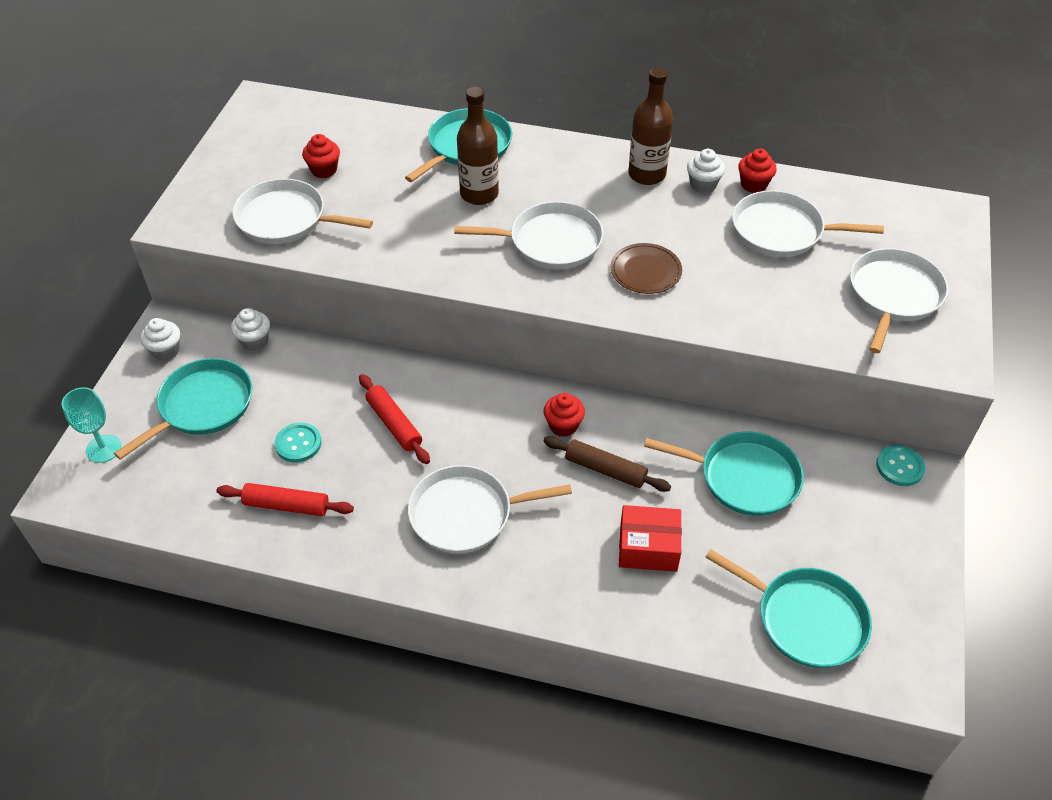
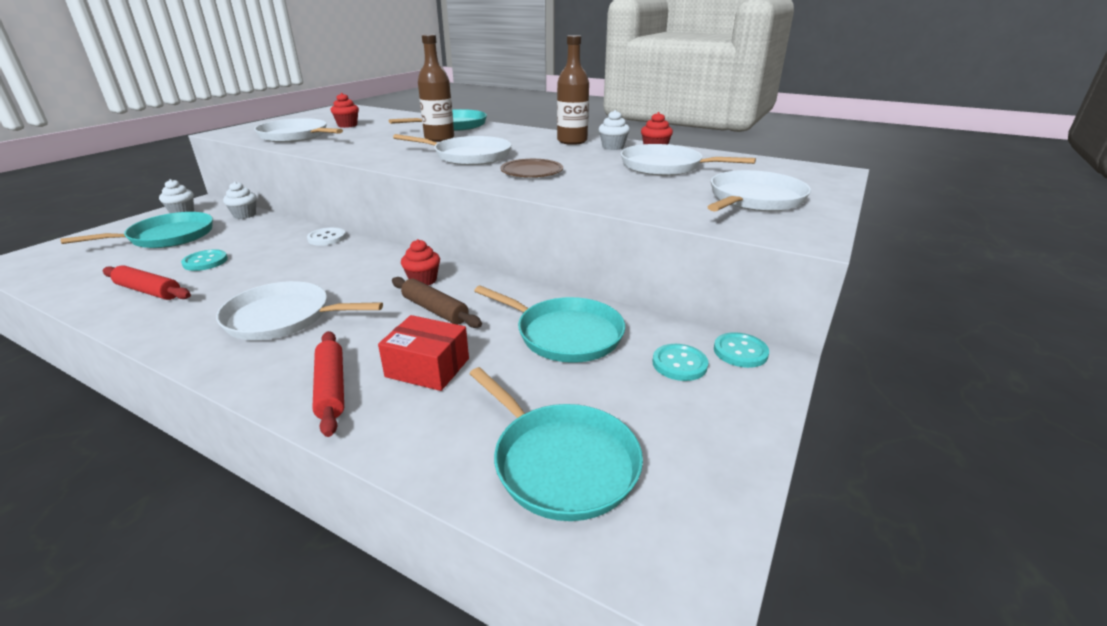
camera: 15 degrees right, 20 degrees down
turquoise goblet [62,387,121,463] -> none
red rolling pin [359,374,430,464] -> red rolling pin moved to [312,331,344,437]
none -> white button [307,227,346,246]
none -> turquoise button [653,344,709,381]

